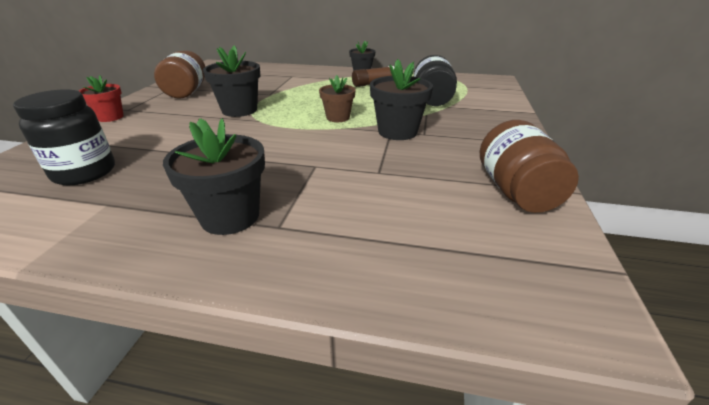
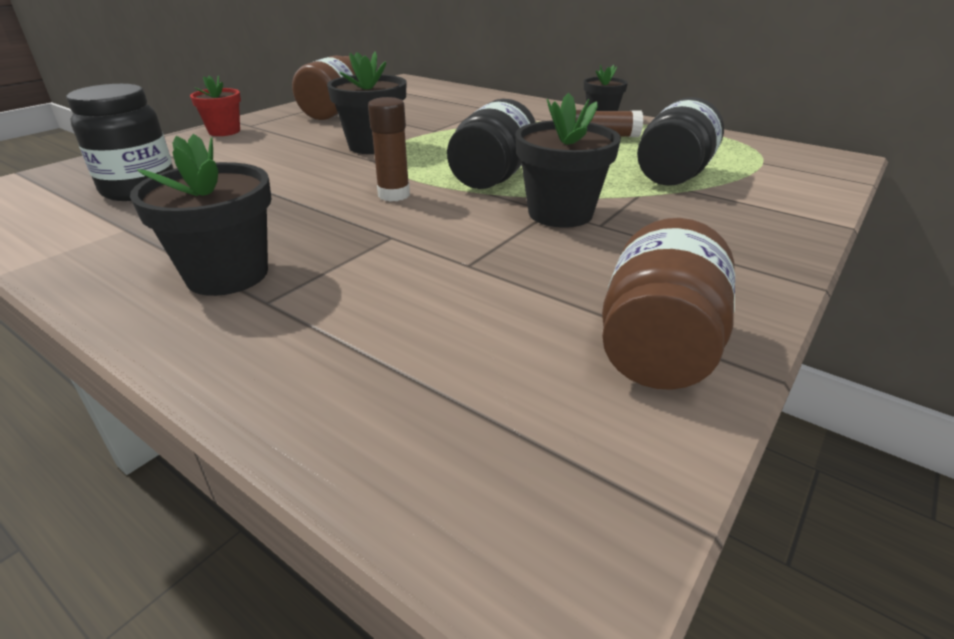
camera: 25 degrees right, 0 degrees up
brown flower pot [319,75,356,122] -> black jar [447,99,536,189]
none -> brown glue stick [368,97,410,202]

